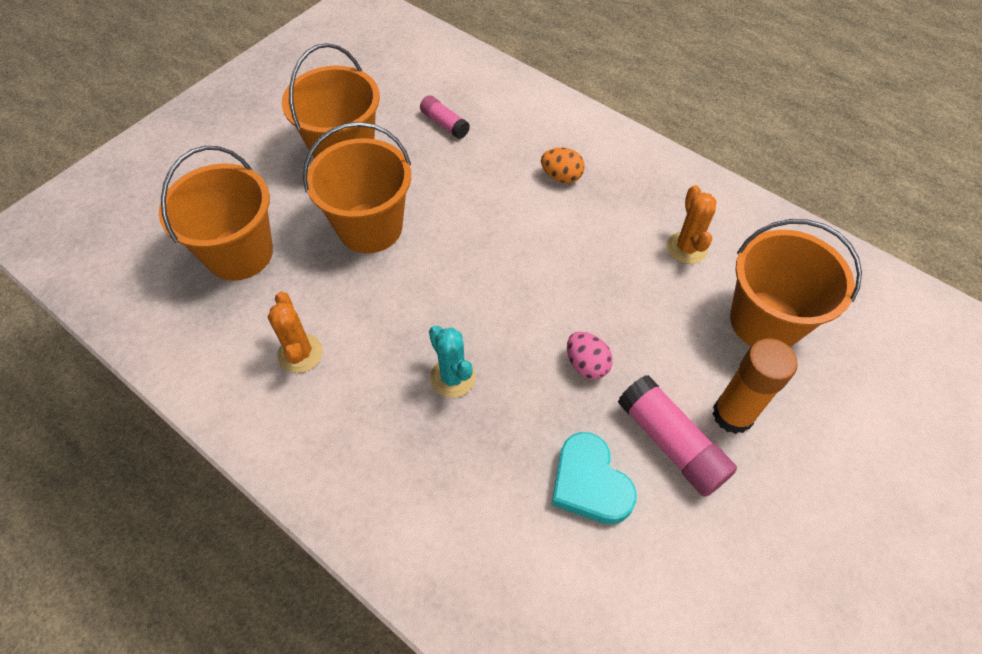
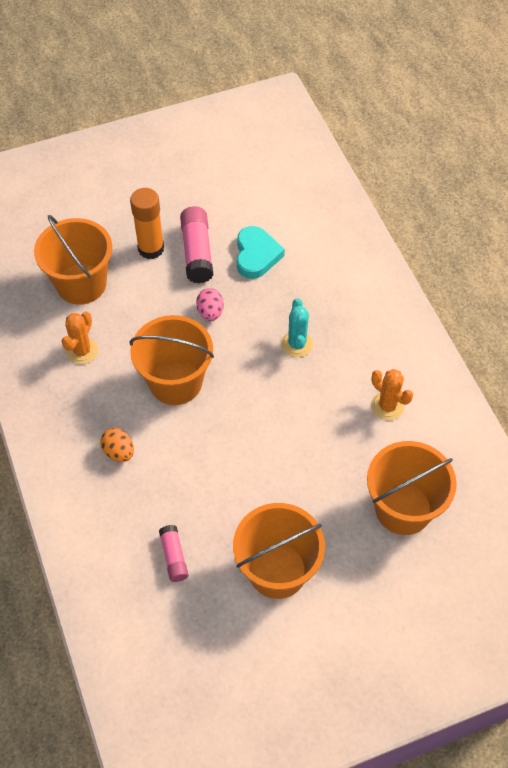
camera: 150 degrees left, 0 degrees up
orange cactus [268,292,323,373] -> orange cactus turned 60 degrees counterclockwise [371,369,413,421]
orange bucket [303,122,411,253] -> orange bucket moved to [130,315,214,405]

